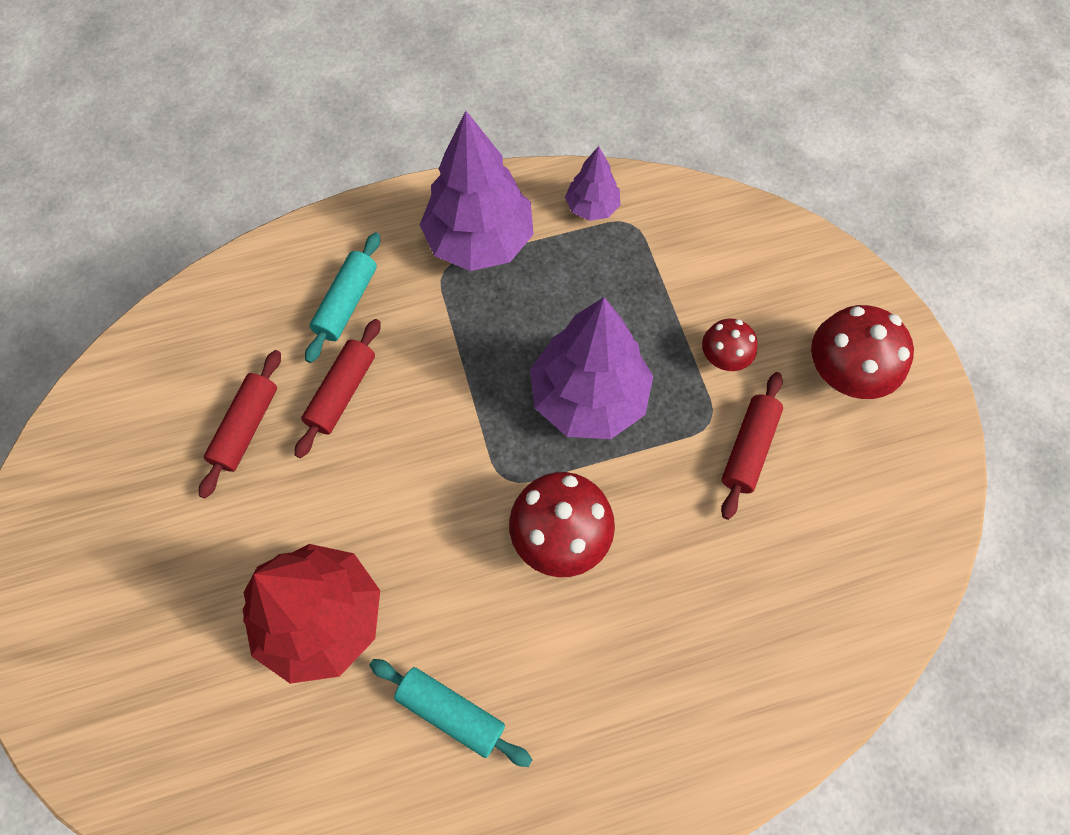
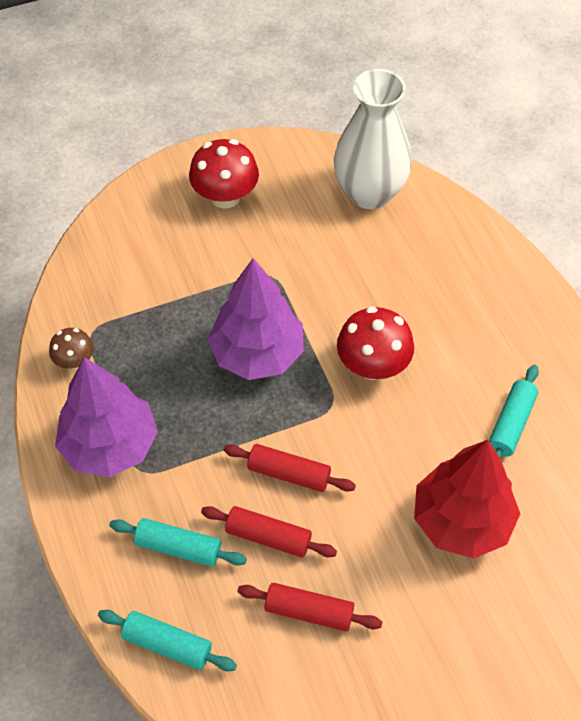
camera: 95 degrees left, 10 degrees down
purple tree [565,146,620,221] -> brown mushroom [49,328,94,369]
red mushroom [702,319,758,371] -> none
red rolling pin [721,372,783,520] -> red rolling pin moved to [223,444,356,492]
none -> turquoise rolling pin [98,610,237,672]
none -> white vase [334,69,412,209]

